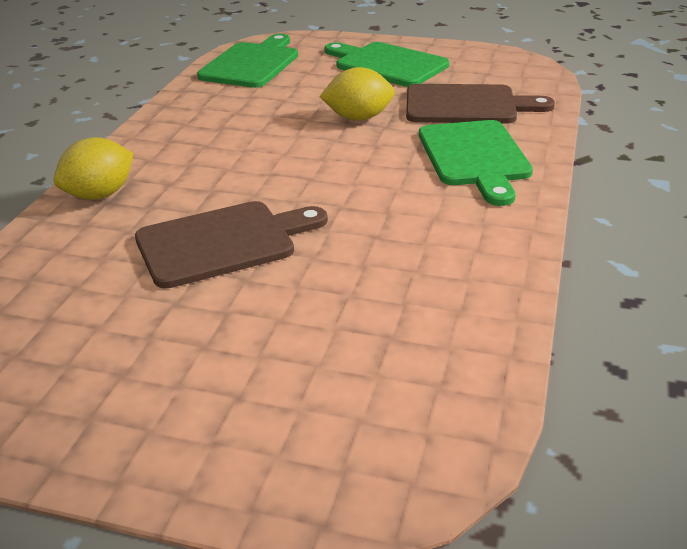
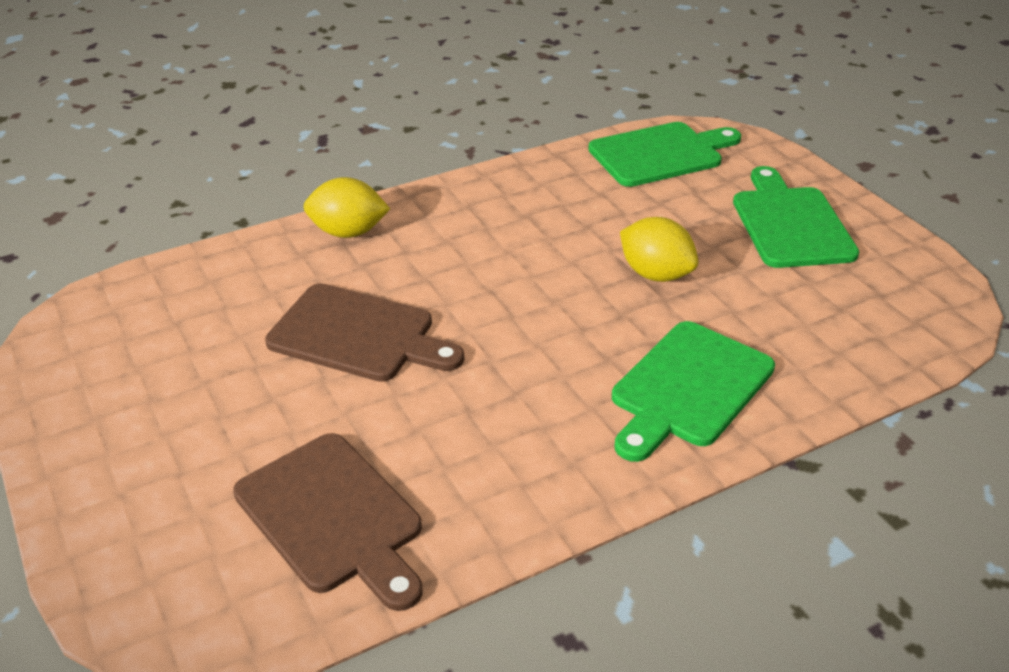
camera: 45 degrees right, 5 degrees up
brown cutting board [406,84,555,124] -> brown cutting board moved to [233,433,423,611]

